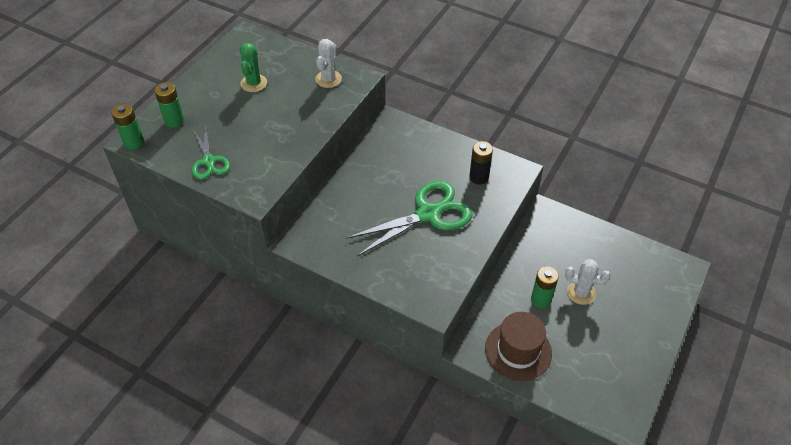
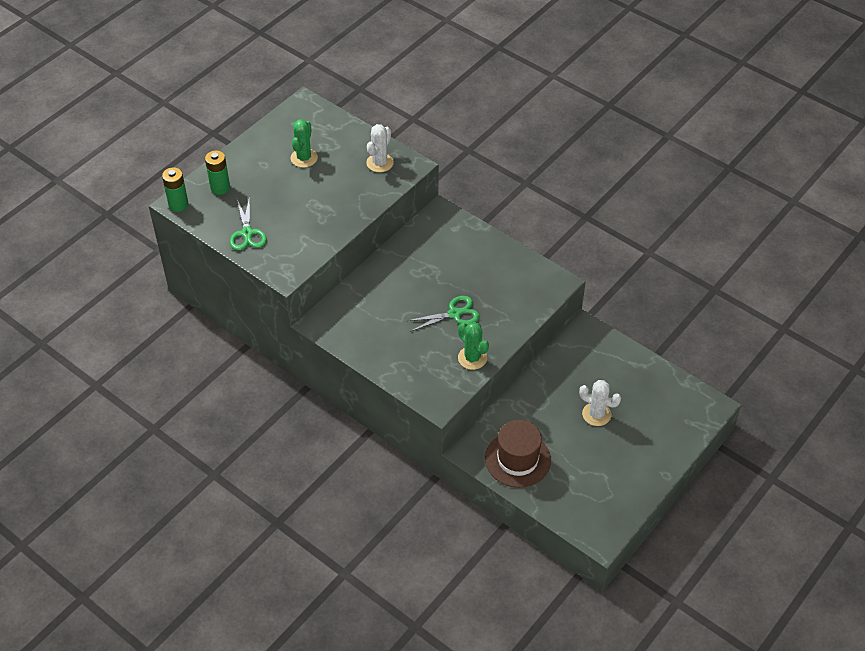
camera: 10 degrees right, 0 degrees up
green scissors [346,181,473,256] -> green scissors [407,296,480,332], size x0.57
black battery [469,141,493,184] -> none
green battery [531,266,559,308] -> none
none -> green cactus [458,322,489,370]

